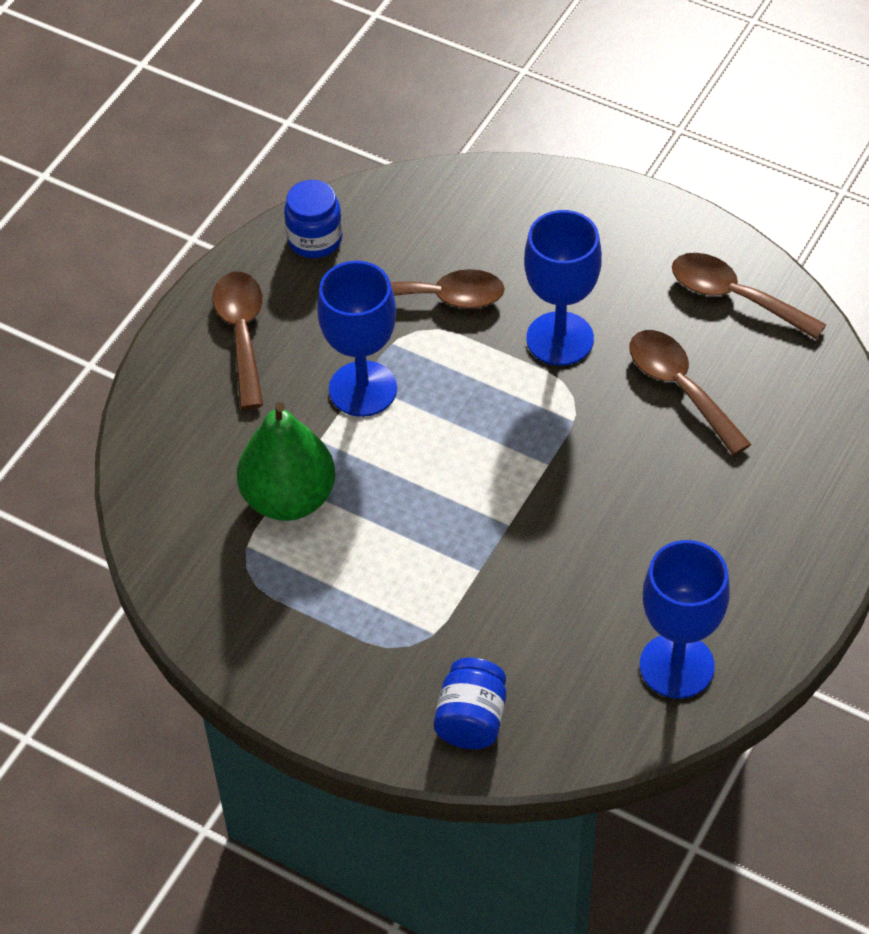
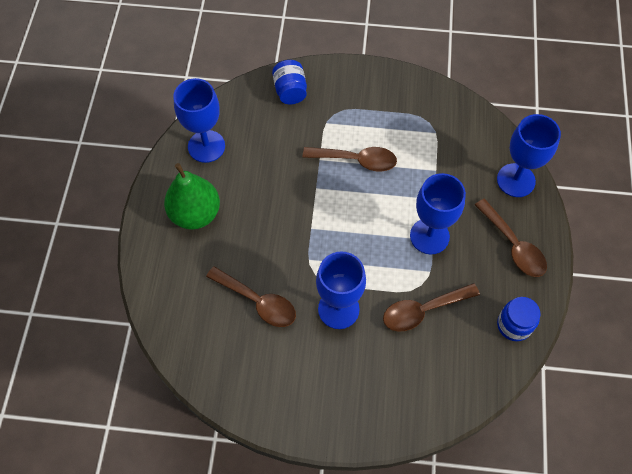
camera: 155 degrees right, 10 degrees up
green pear [237,402,335,521] -> green pear moved to [164,163,220,230]
brown spoon [672,253,827,340] -> brown spoon moved to [303,147,397,172]
none -> blue goblet [497,114,561,197]

